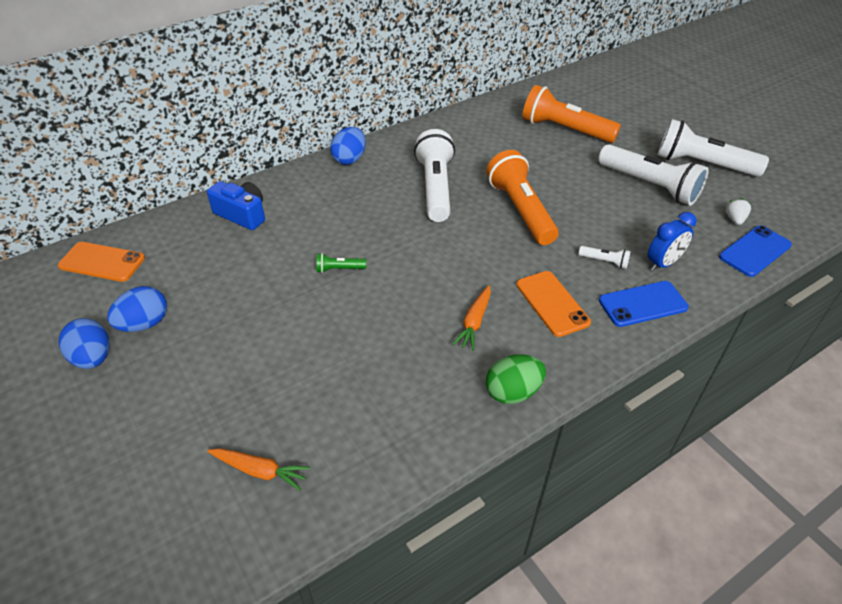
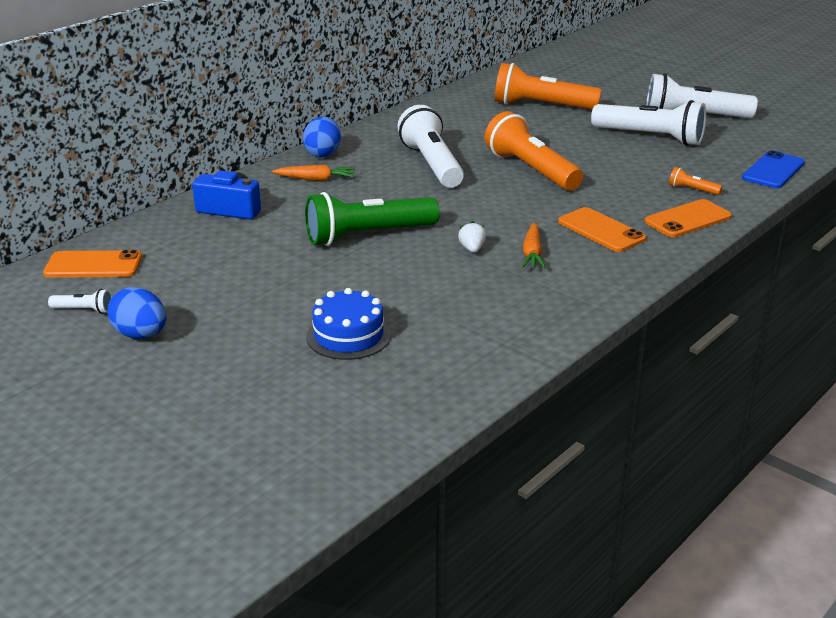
camera: 15 degrees left, 15 degrees down
blue egg [107,286,167,332] -> none
orange carrot [207,448,310,490] -> orange carrot moved to [272,165,355,181]
green flashlight [317,253,366,273] -> green flashlight [305,192,440,246], size x2.39
green egg [486,354,546,404] -> none
white flashlight [579,246,631,269] -> white flashlight moved to [48,289,112,314]
blue phone [599,281,689,327] -> orange phone [645,199,732,237]
blue clock [648,212,696,271] -> orange flashlight [669,167,722,195]
white strawberry [726,198,751,225] -> white strawberry moved to [458,221,486,253]
none -> blue cake [306,288,391,360]

